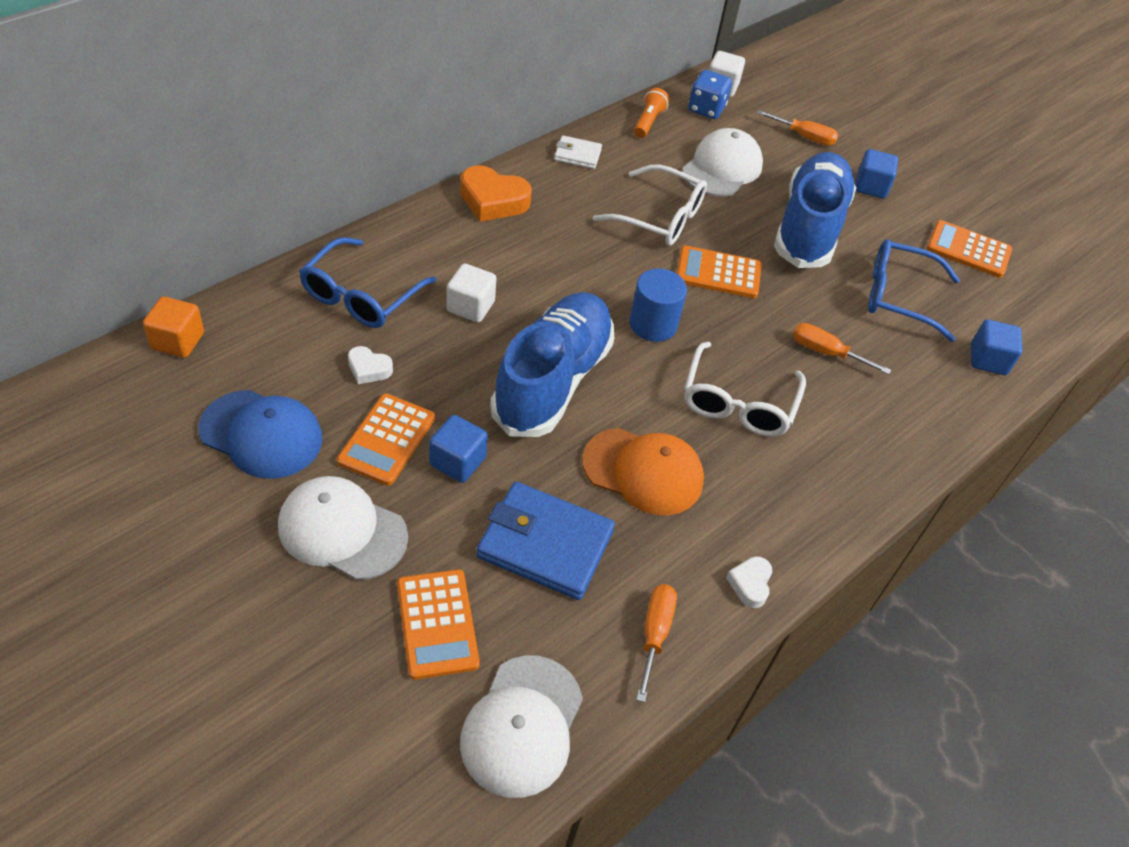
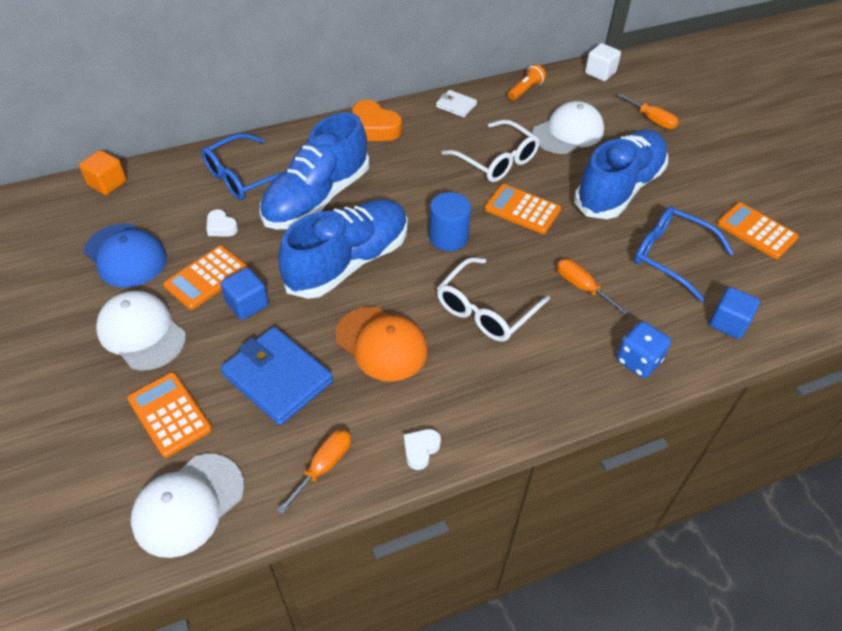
camera: 25 degrees right, 0 degrees up
orange calculator [397,569,480,680] -> orange calculator turned 135 degrees clockwise [127,372,212,457]
white cube [447,263,497,323] -> blue shoe [260,113,369,229]
blue dice [688,70,732,119] -> blue dice moved to [616,321,671,378]
blue cube [855,149,898,198] -> none

